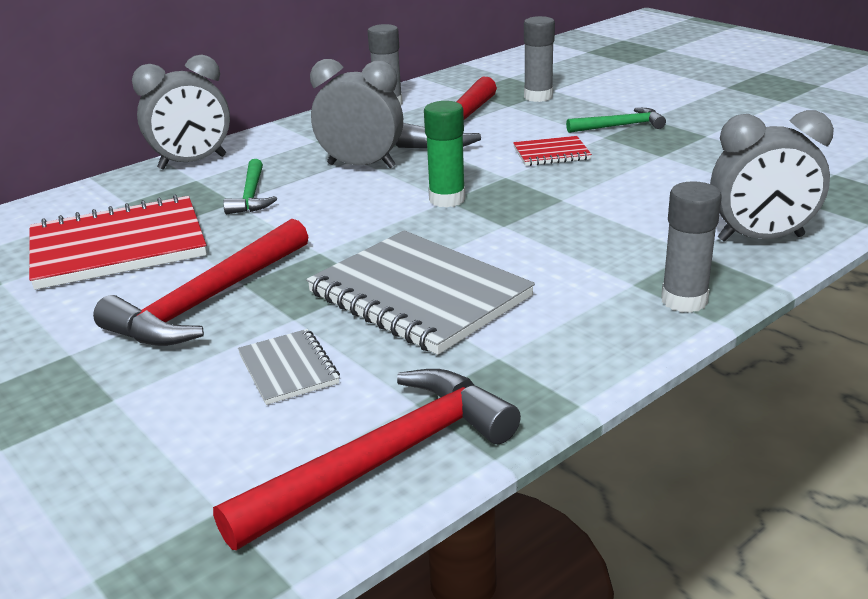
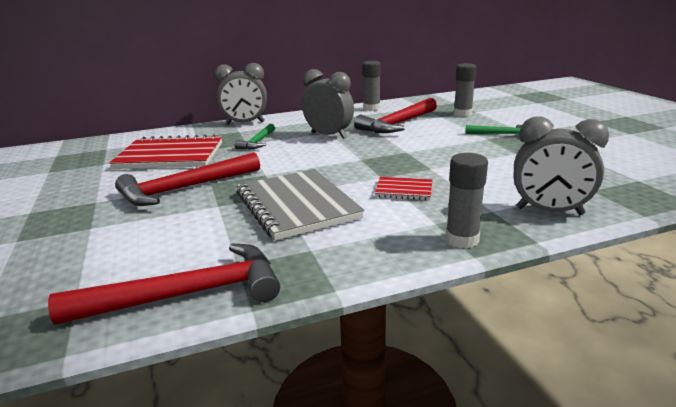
camera: 20 degrees right, 5 degrees down
grey notebook [238,329,340,405] -> none
green glue stick [424,101,466,208] -> none
red notebook [513,136,592,166] -> red notebook moved to [375,177,432,200]

